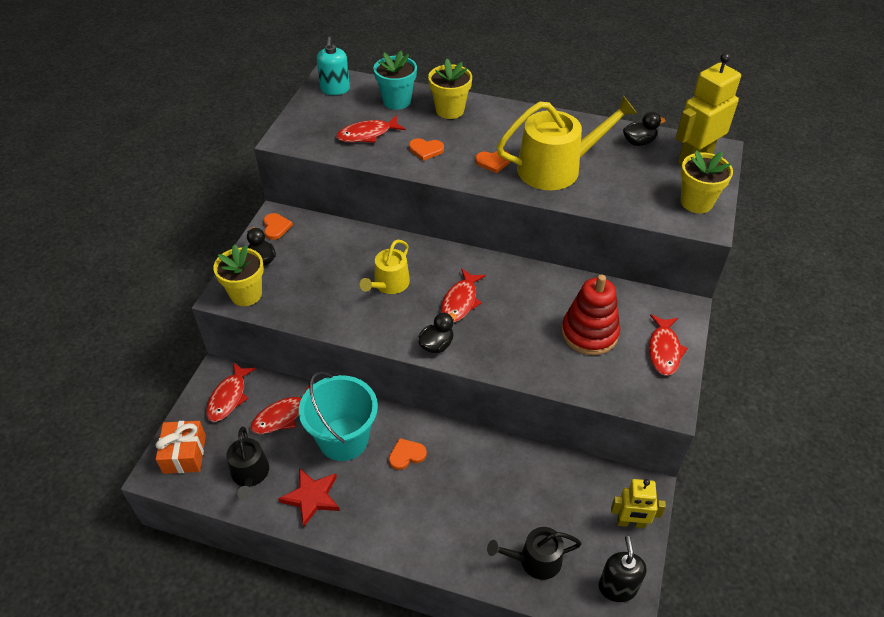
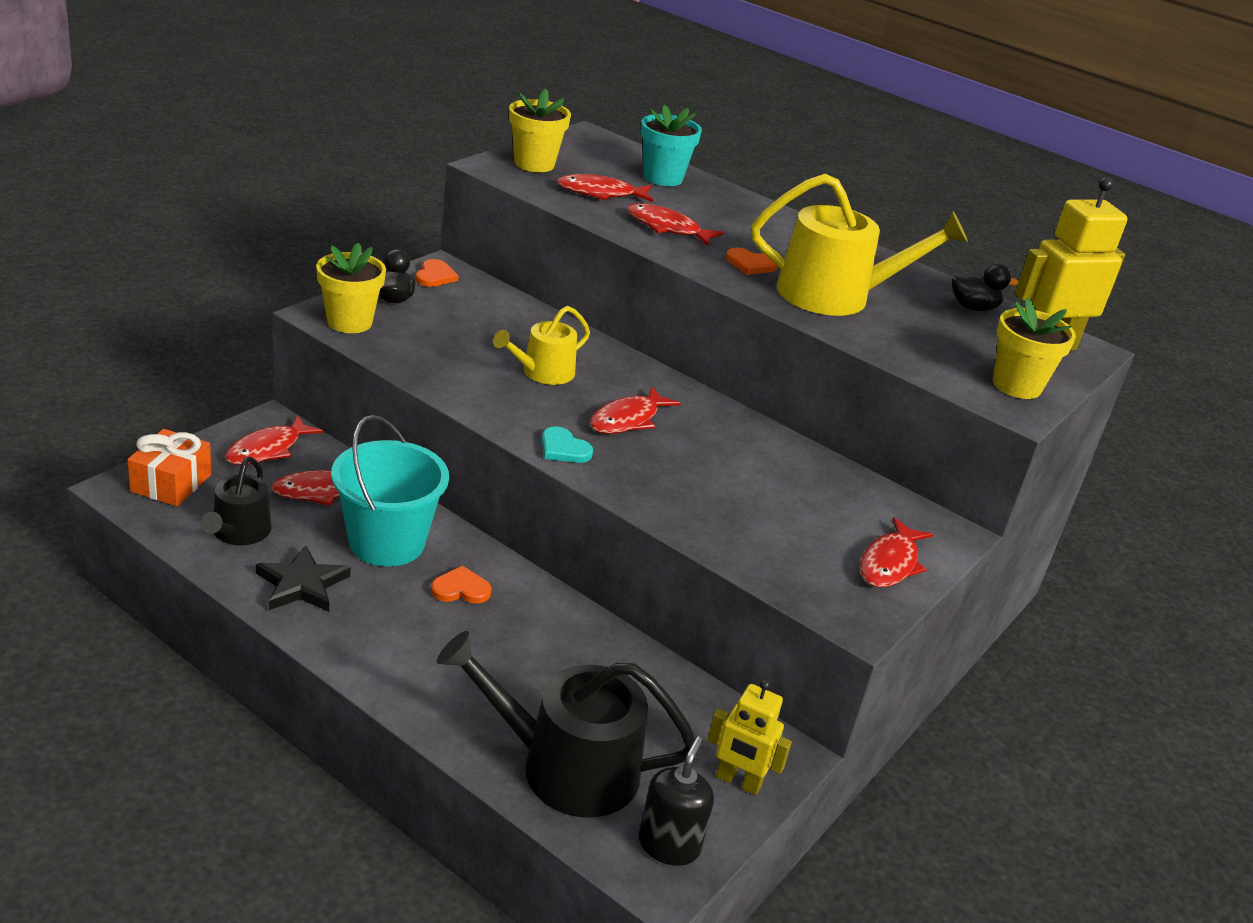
camera: 15 degrees right, 15 degrees down
red star [278,468,340,527] -> black star [256,545,351,612]
turquoise soap dispenser [317,37,350,95] -> none
orange heart [409,138,444,161] -> red fish [627,203,724,246]
black duck [418,312,457,353] -> turquoise heart [542,427,593,463]
yellow flower pot [428,59,472,119] -> yellow flower pot moved to [509,89,571,172]
black watering can [487,527,582,580] -> black watering can [437,631,695,818], size x1.74
red stacking toy [562,274,620,355] -> none

